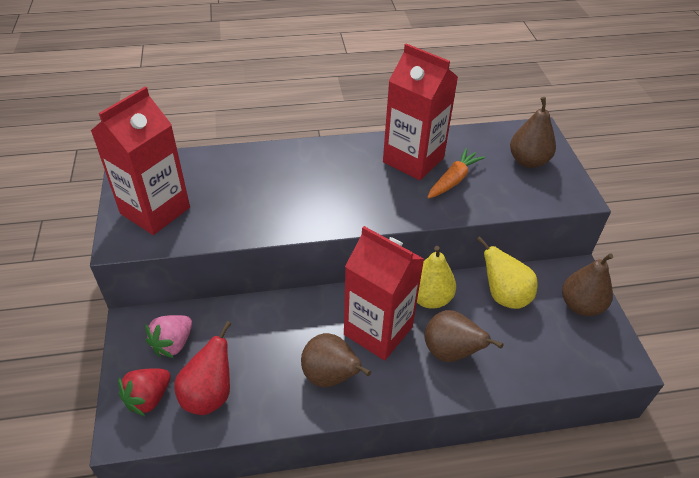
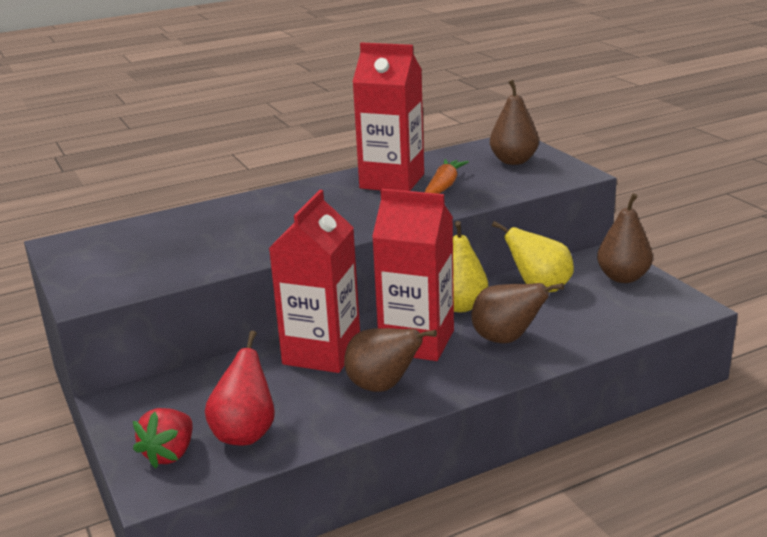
camera: 15 degrees left, 20 degrees down
red carton [91,87,190,235] -> red carton moved to [269,190,360,373]
pink strawberry [145,315,192,358] -> none

